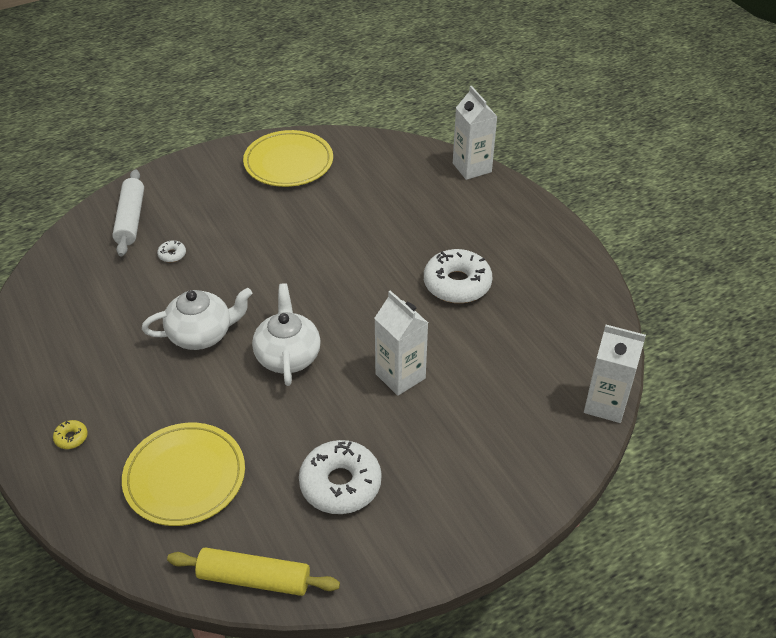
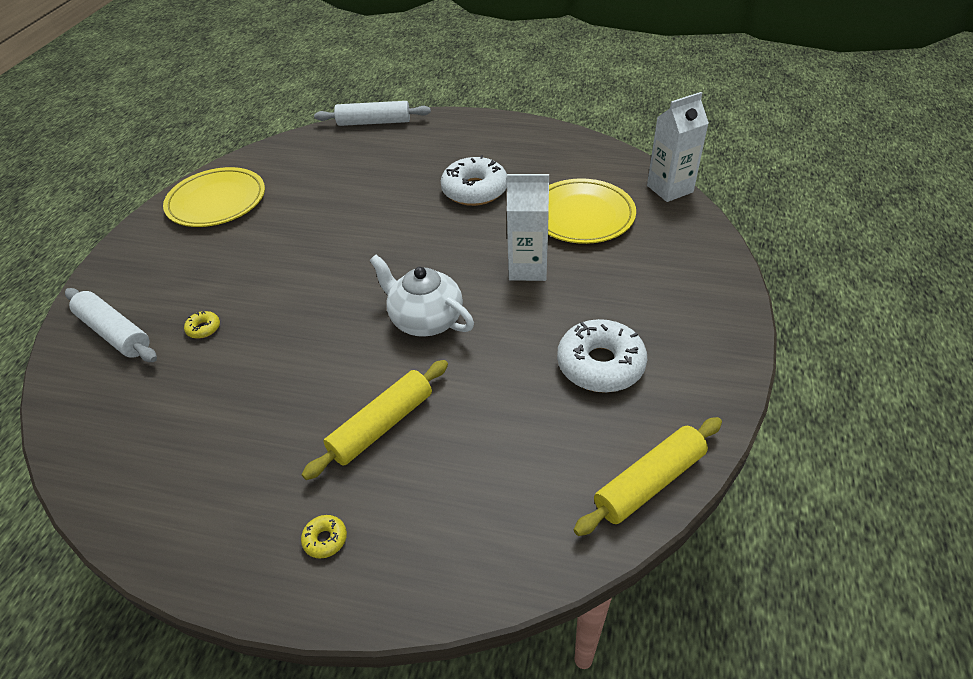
camera: 45 degrees left, 0 degrees up
yellow plate [122,423,245,526] -> yellow plate moved to [548,178,636,244]
white teapot [142,288,253,350] -> none
white donut [157,240,186,262] -> yellow donut [184,311,220,339]
white carton [453,86,498,180] -> white rolling pin [314,101,431,126]
none -> yellow rolling pin [302,360,448,480]

